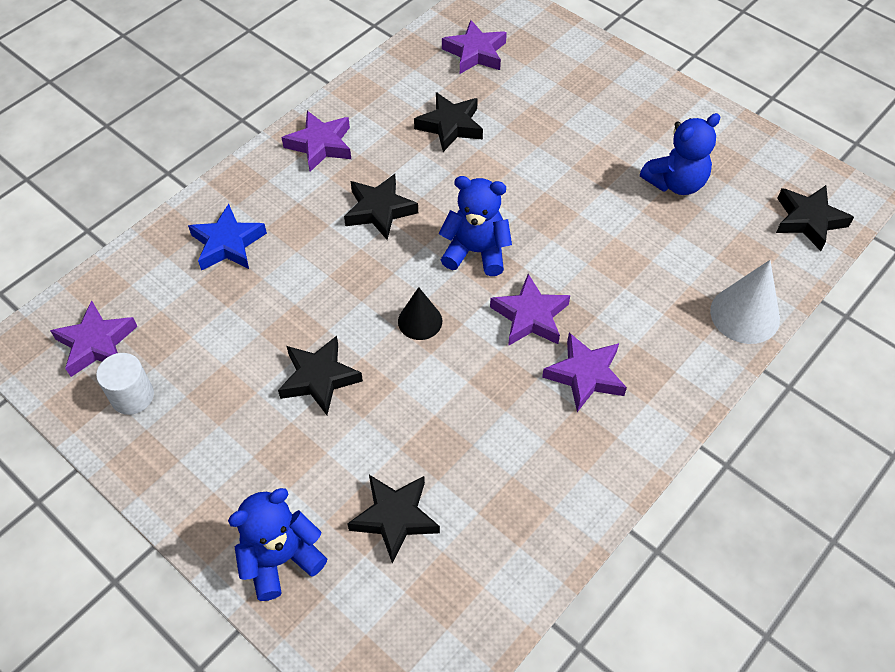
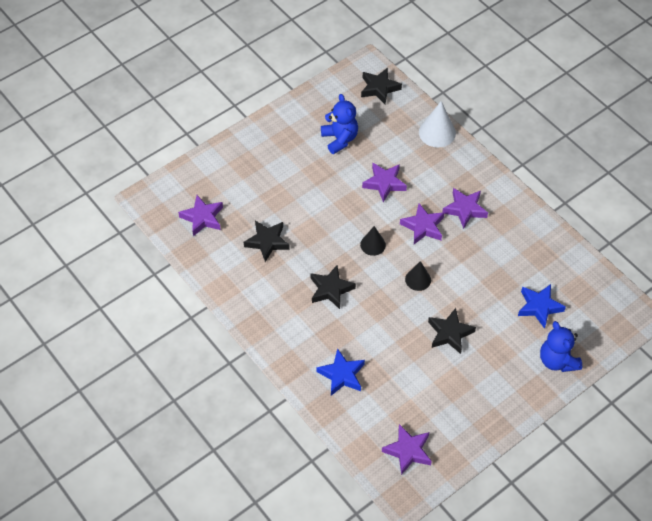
camera: 80 degrees left, 0 degrees up
white cylinder [96,353,154,415] -> none
purple star [281,111,351,172] -> purple star moved to [362,163,407,202]
black star [347,475,440,564] -> blue star [518,284,566,329]
blue teddy bear [439,176,512,276] -> black cone [360,226,386,256]

